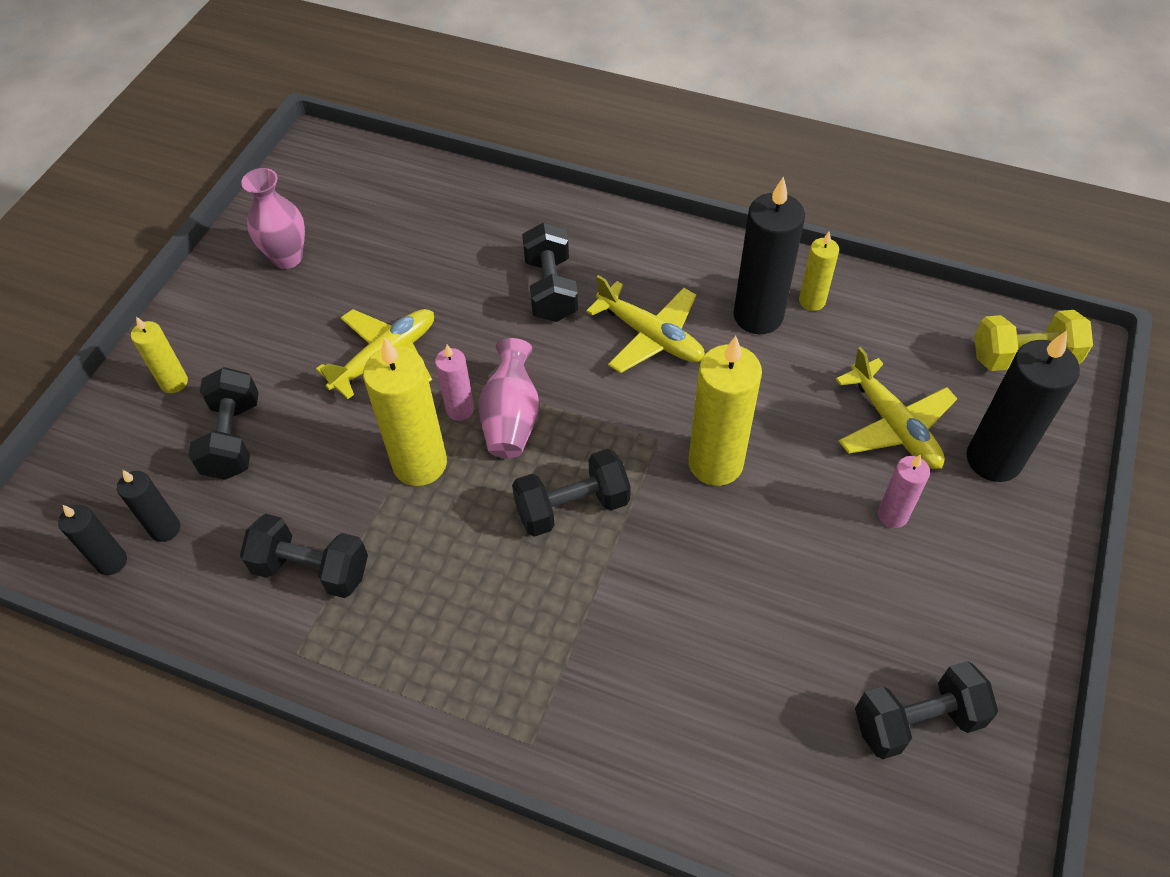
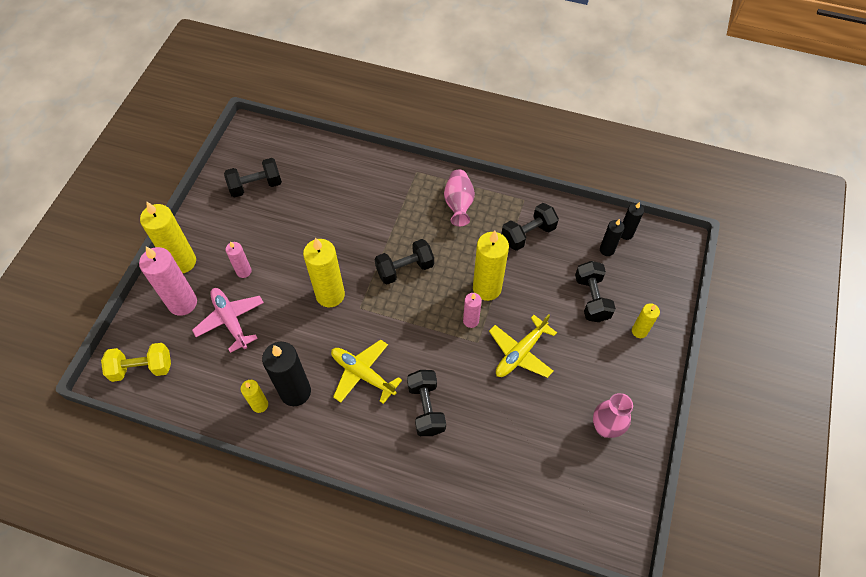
camera: 175 degrees right, 5 degrees up
black dumbbell [240,514,368,598] -> black dumbbell turned 45 degrees counterclockwise [501,203,559,251]
pink vase [478,338,540,458] -> pink vase moved to [444,170,475,226]
yellow plane [835,347,957,469] -> pink plane [192,288,264,353]
black candle [967,330,1080,482] -> pink candle [139,247,197,316]
none -> yellow candle [140,202,196,273]

